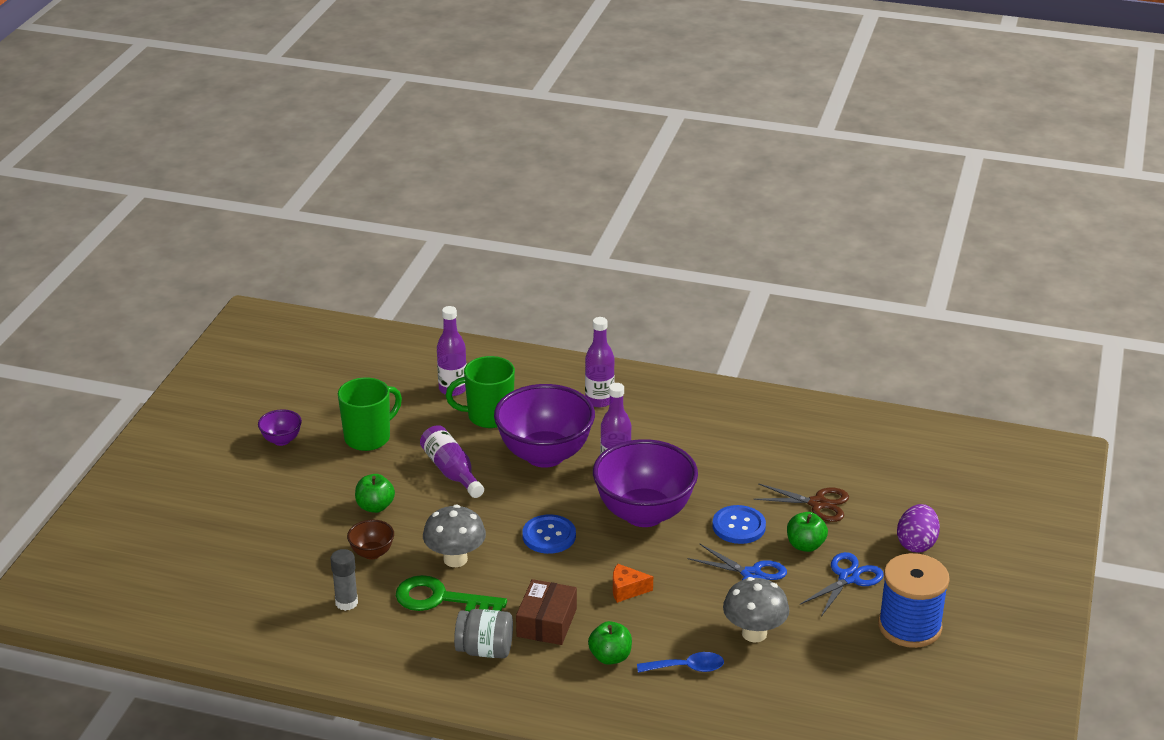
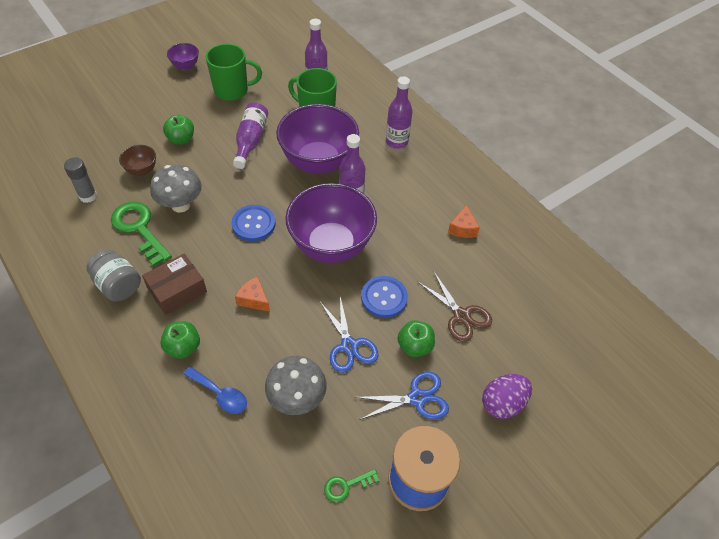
camera: 35 degrees right, 20 degrees up
none -> green key [324,469,379,502]
none -> orange cheese [448,205,480,238]

